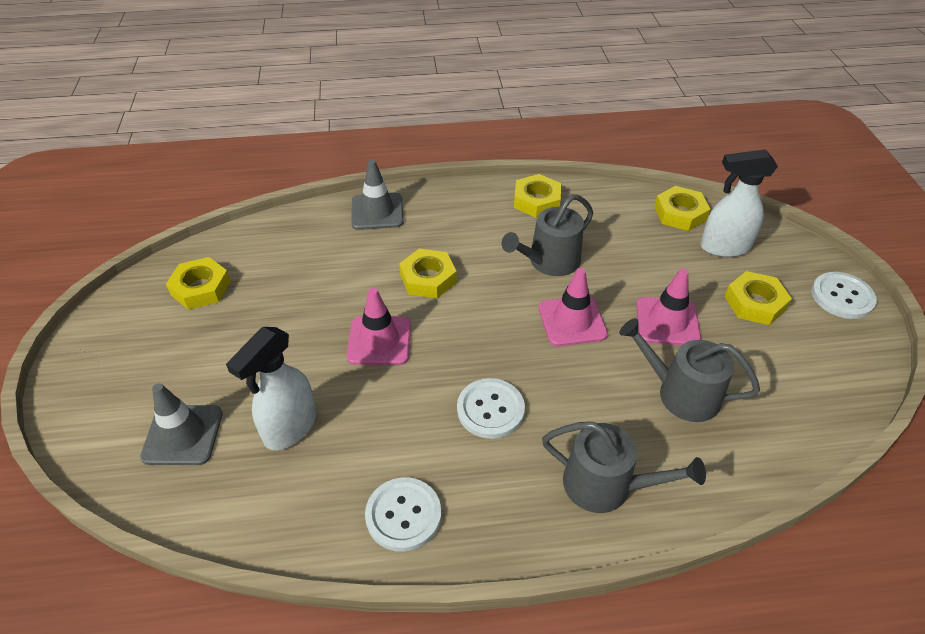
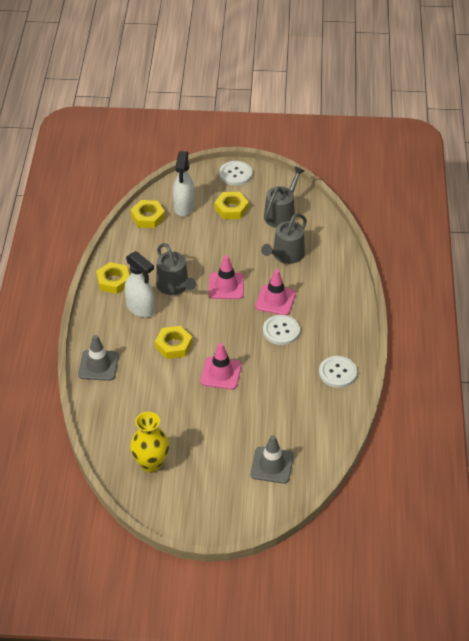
camera: 80 degrees left, 0 degrees up
yellow nut [166,257,231,310] -> yellow vase [130,412,169,473]
white spray bottle [226,327,316,450] -> white spray bottle moved to [125,251,154,318]
grey watering can [542,422,706,513] -> grey watering can moved to [264,166,305,228]
pink traffic cone [636,269,701,345] -> pink traffic cone moved to [255,269,296,315]

